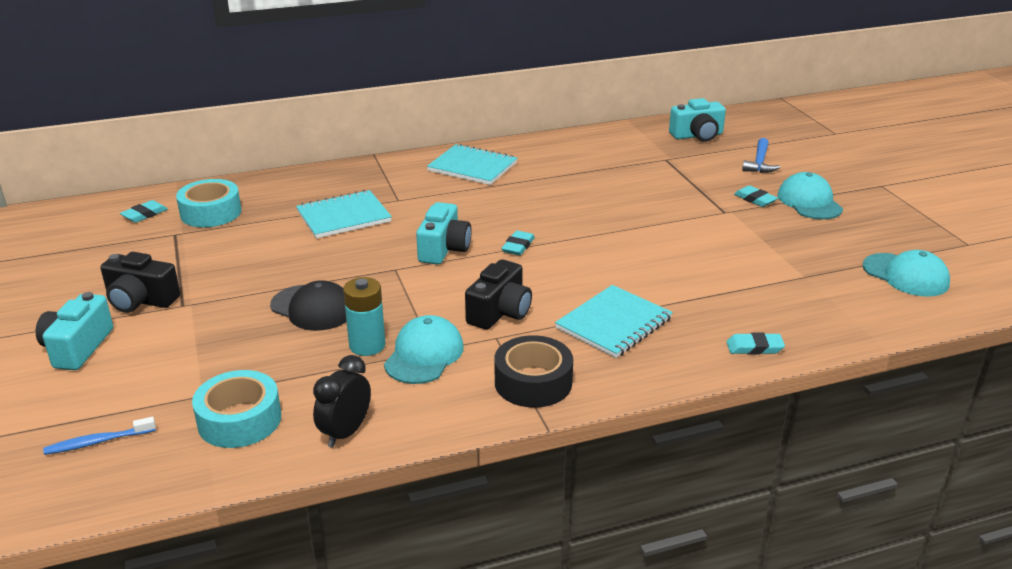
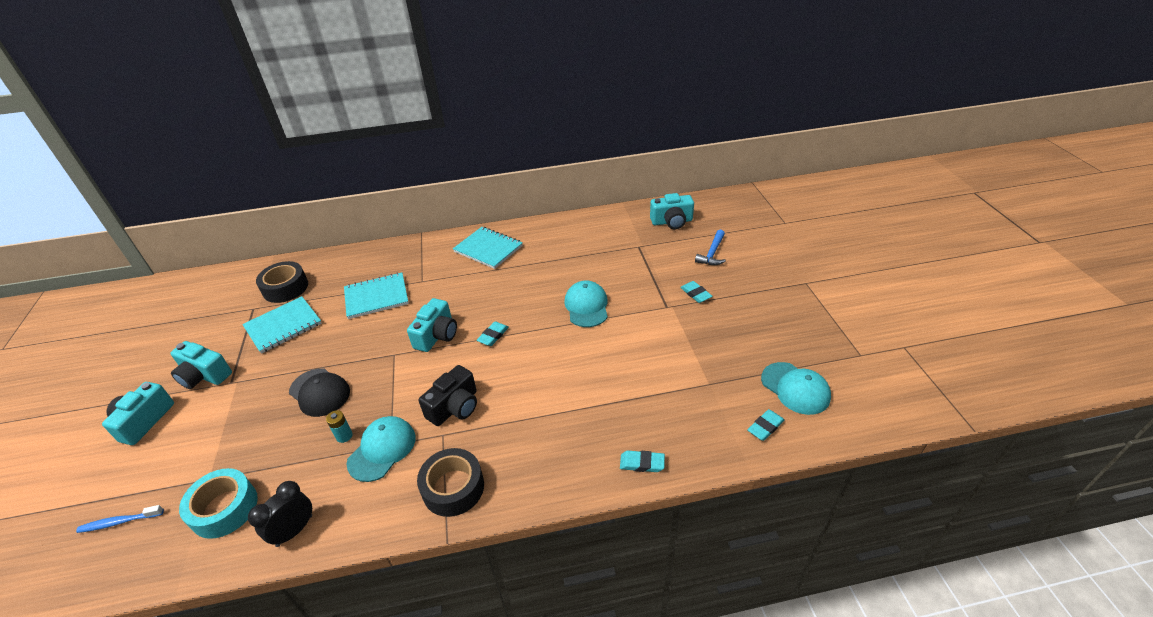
camera: 10 degrees right, 10 degrees up
black camera [101,252,180,313] -> turquoise camera [170,341,232,389]
turquoise eraser [120,200,168,223] -> turquoise eraser moved to [747,409,785,441]
turquoise tape [176,179,242,227] -> black tape [256,261,308,303]
turquoise battery [343,277,385,356] -> turquoise battery [326,410,353,443], size x0.59
turquoise notebook [555,285,673,358] -> turquoise notebook moved to [242,296,322,354]
turquoise cap [777,172,843,219] -> turquoise cap moved to [564,281,608,327]

